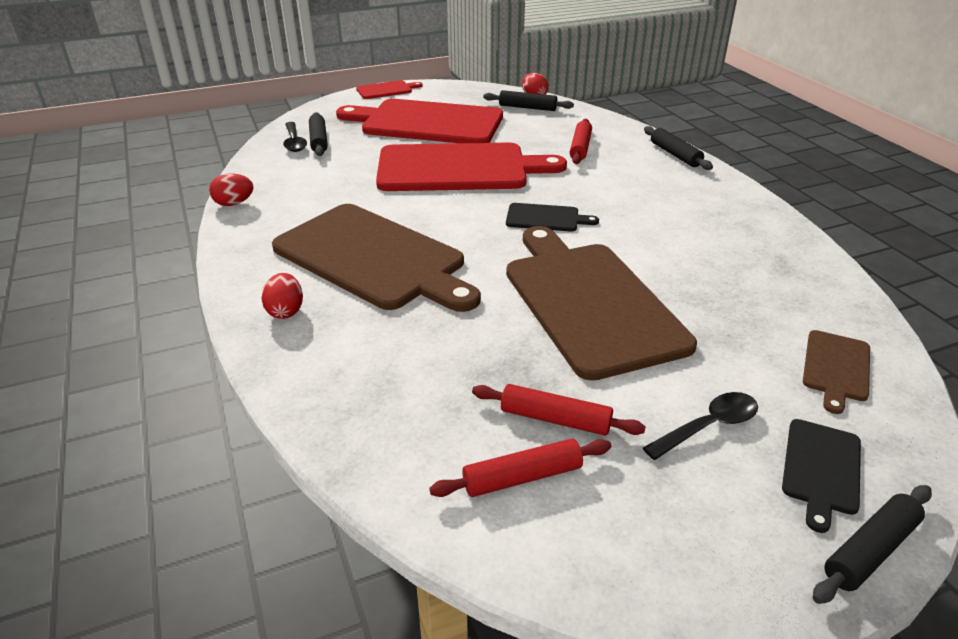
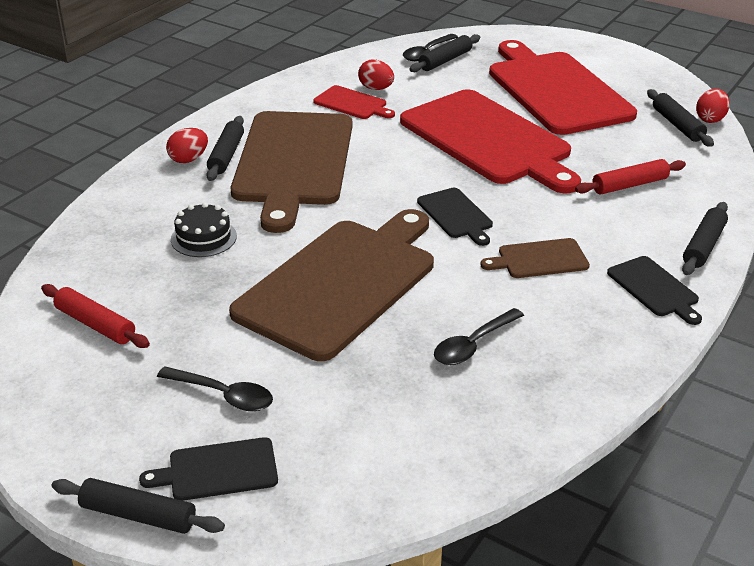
camera: 55 degrees right, 0 degrees up
red egg [209,173,253,206] -> red egg moved to [358,59,394,90]
red cutting board [356,80,423,99] -> red cutting board moved to [313,85,395,119]
red rolling pin [472,384,646,436] -> none
brown cutting board [803,330,870,414] -> brown cutting board moved to [480,238,590,278]
none -> black cake [171,202,237,257]
none -> black rolling pin [206,116,244,181]
none -> black spoon [434,308,524,365]
none -> black cutting board [607,256,702,325]

